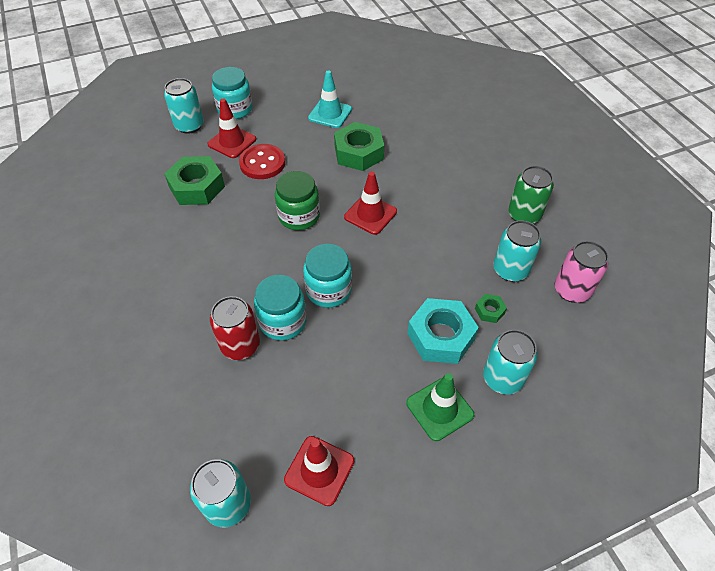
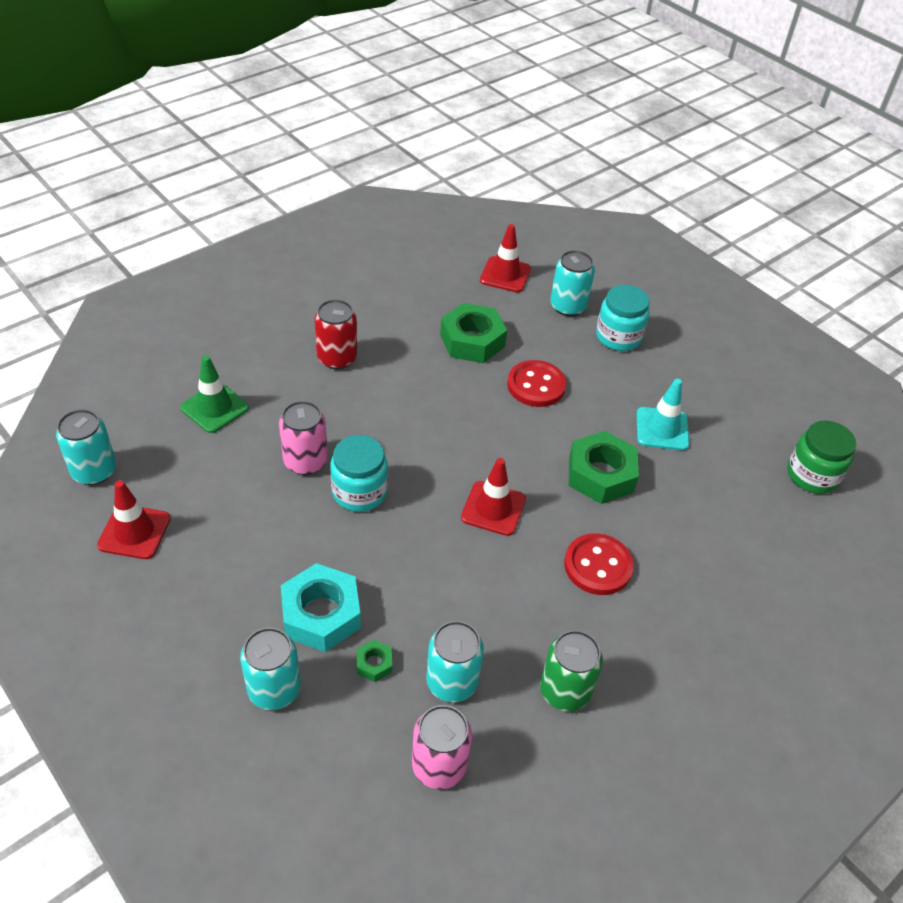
camera: 70 degrees right, 5 degrees down
red traffic cone [207,98,256,158] -> red traffic cone moved to [480,224,531,292]
red can [210,296,260,360] -> red can moved to [315,299,357,369]
turquoise jar [254,275,307,340] -> pink can [279,401,328,475]
green jar [275,171,320,230] -> green jar moved to [787,420,856,494]
green traffic cone [406,373,474,441] -> green traffic cone moved to [180,355,249,433]
none -> red button [564,533,634,595]

